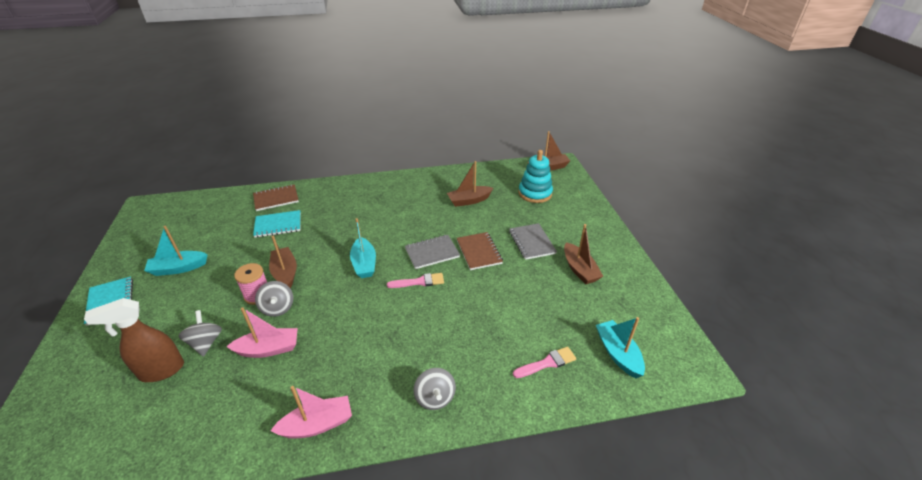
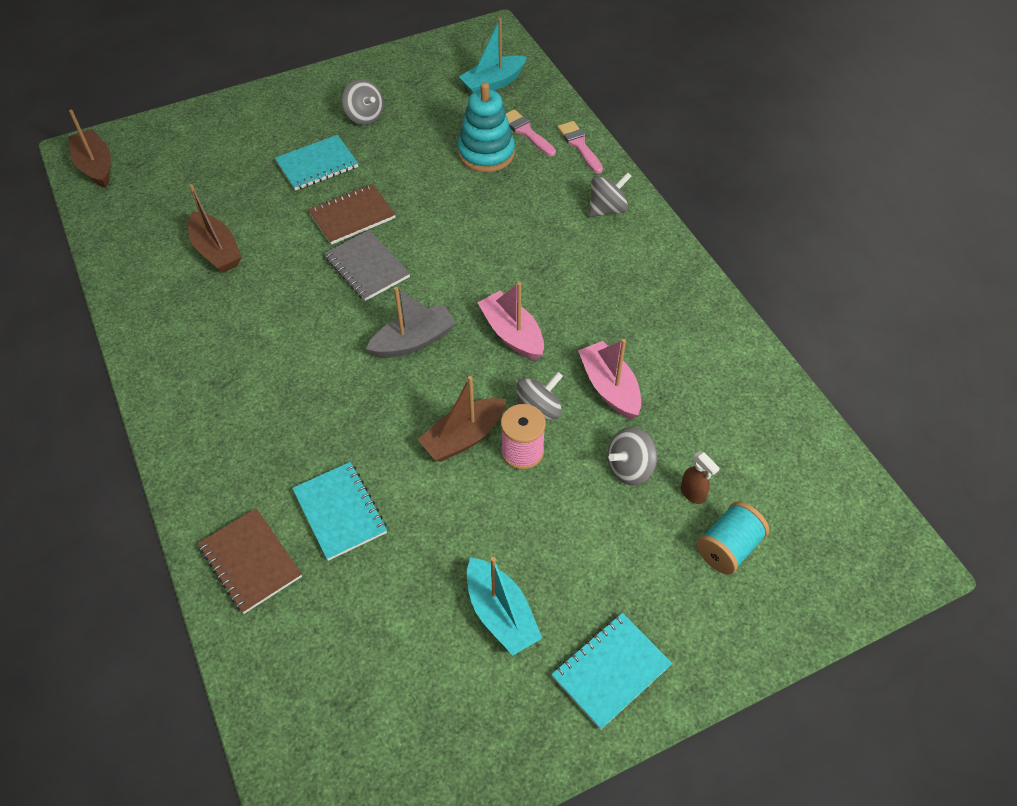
camera: 105 degrees left, 15 degrees up
brown spray bottle [84,298,184,382] -> brown spray bottle [681,451,720,504], size x0.48
pink boat [270,386,352,438] -> pink boat moved to [477,282,544,361]
turquoise boat [350,218,376,278] -> grey boat [366,287,456,358]
pink brush [387,273,444,288] -> pink brush moved to [557,121,603,173]
grey notebook [509,223,557,260] -> turquoise notebook [275,135,358,191]
turquoise stacking toy [519,150,553,203] -> turquoise stacking toy moved to [458,82,515,172]
brown boat [564,224,603,284] -> grey spinning top [342,79,384,125]
none -> turquoise spool [697,502,769,575]

